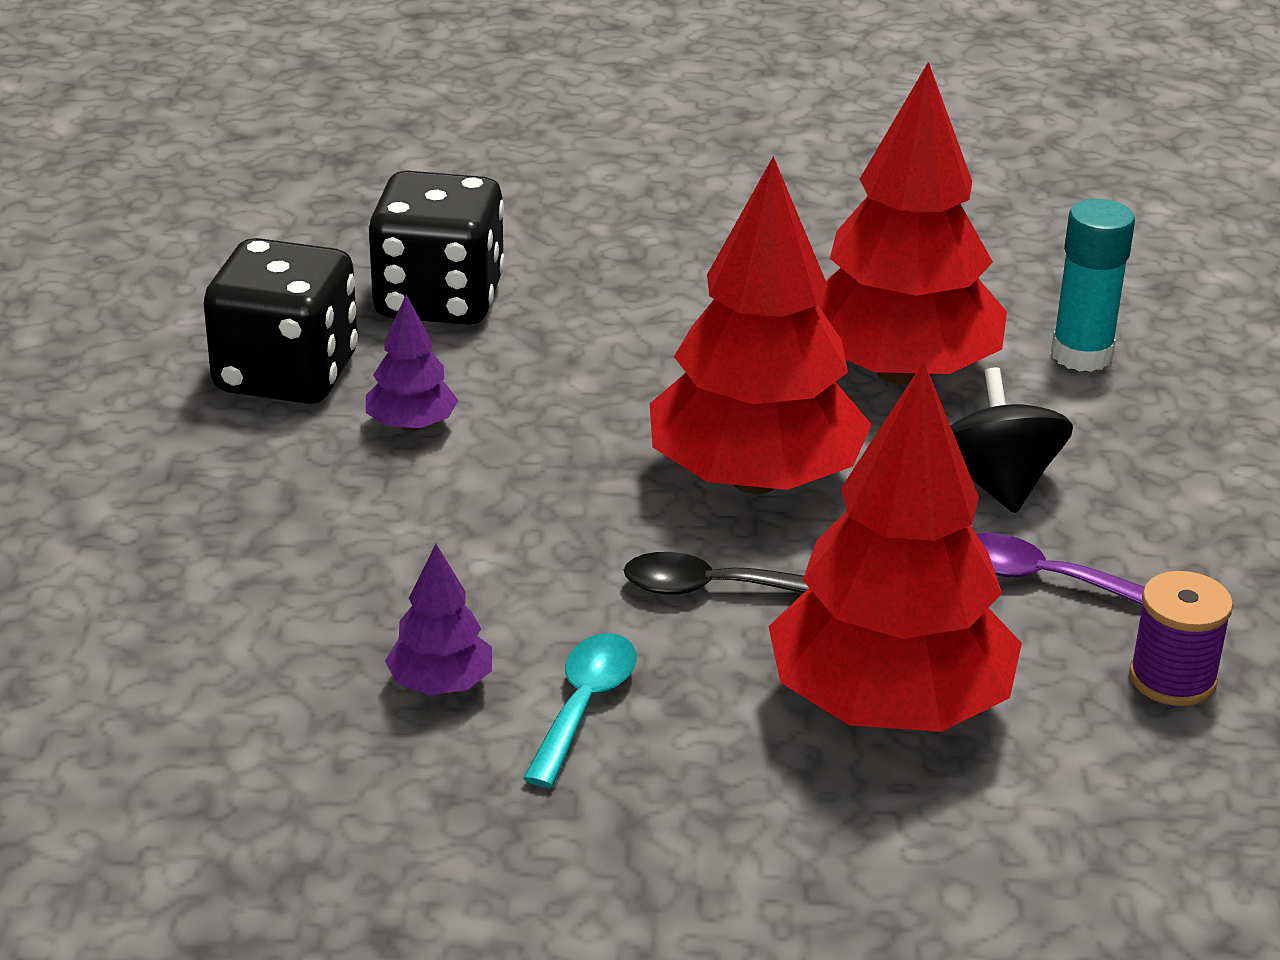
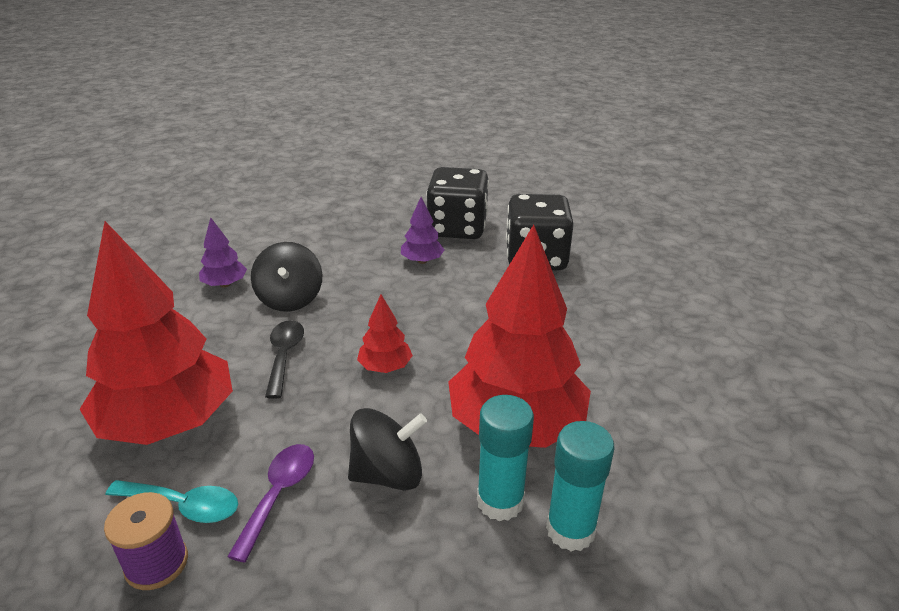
camera: 85 degrees right, 0 degrees up
turquoise spoon [523,633,637,788] -> turquoise spoon moved to [106,480,238,523]
red tree [650,156,872,494] -> red tree [357,294,413,373], size x0.43
none -> black spinning top [251,242,322,312]
none -> turquoise glue stick [477,395,534,521]

